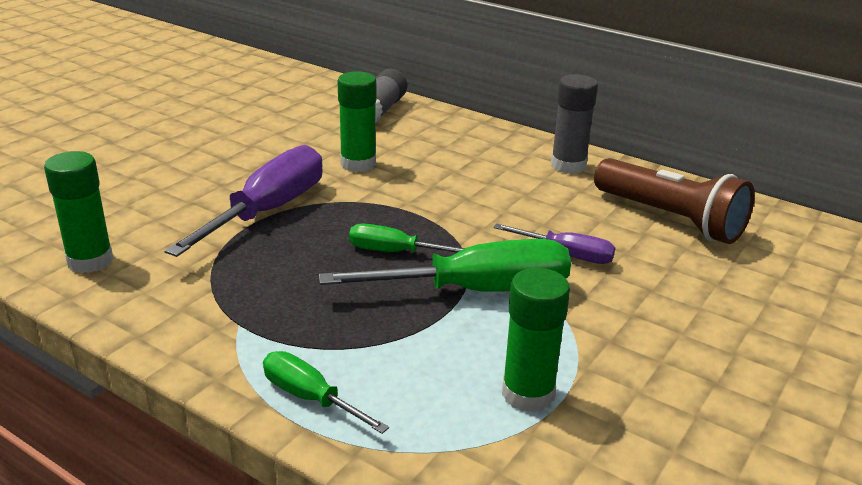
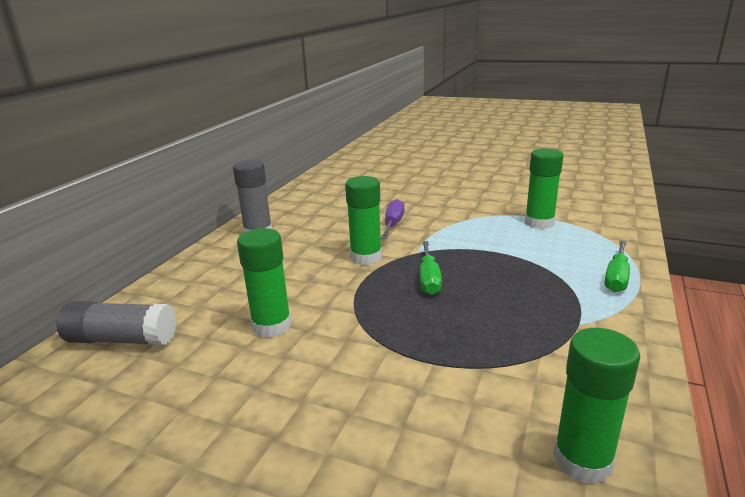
camera: 100 degrees left, 5 degrees down
purple screwdriver [164,145,323,257] -> none
green screwdriver [319,239,571,292] -> none
brown flashlight [594,158,755,244] -> none
none -> green glue stick [345,176,382,265]

